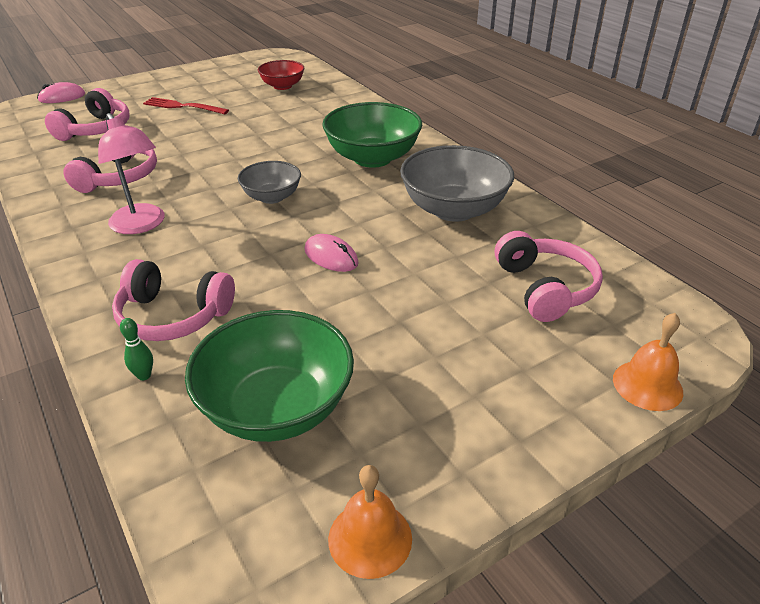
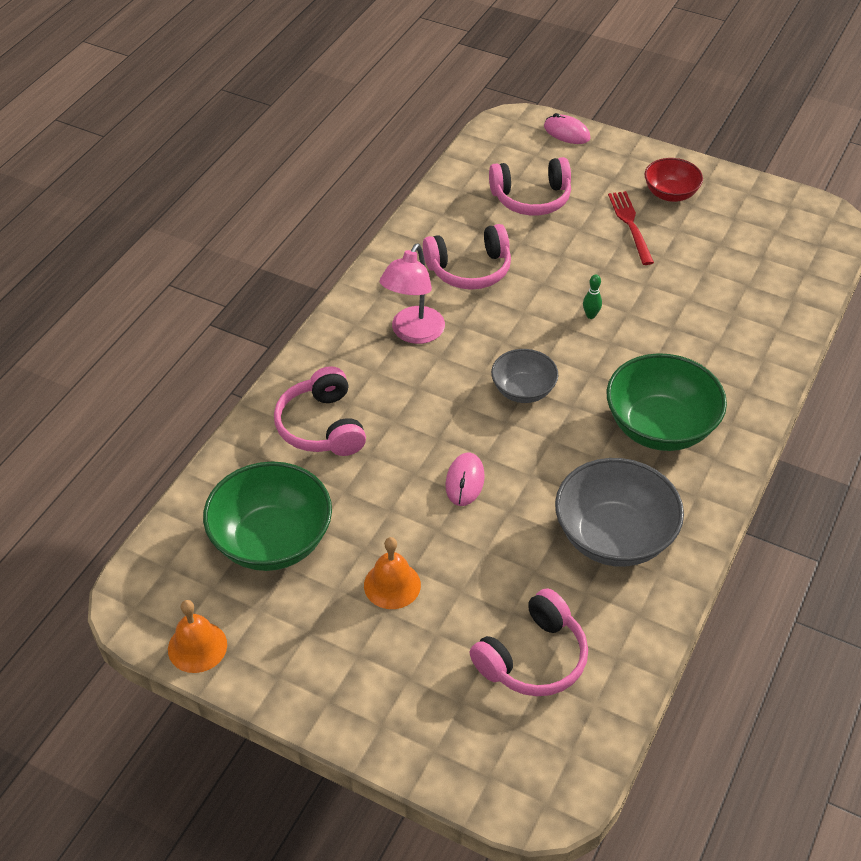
camera: 60 degrees right, 10 degrees up
green bowling pin [120,318,153,381] -> green bowling pin moved to [583,274,602,319]
red bowl [258,60,305,90] -> red bowl moved to [644,158,703,202]
orange bell [613,313,683,411] -> orange bell moved to [364,537,421,609]

